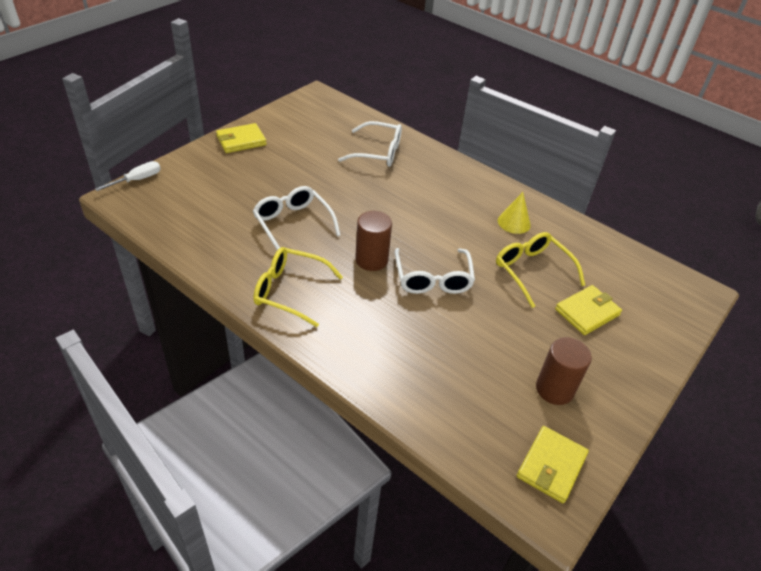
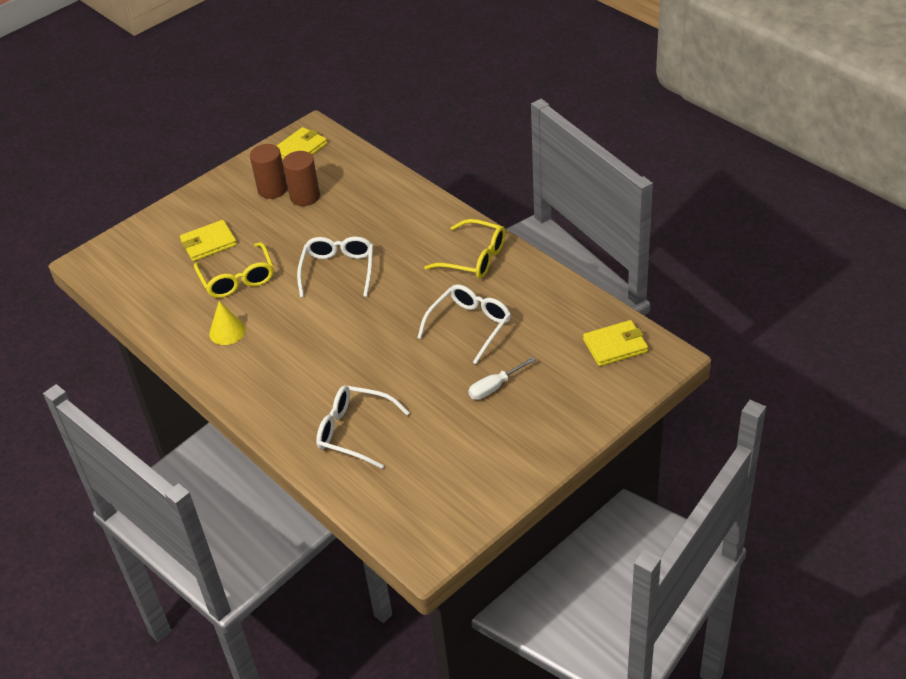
camera: 165 degrees left, 0 degrees up
white screwdriver [95,161,161,191] -> white screwdriver moved to [468,357,535,400]
yellow wallet [216,123,267,153] -> yellow wallet moved to [583,320,648,366]
white glasses [253,186,340,250] -> white glasses turned 120 degrees counterclockwise [418,285,511,364]
brown cylinder [355,211,392,271] -> brown cylinder moved to [283,151,320,206]

